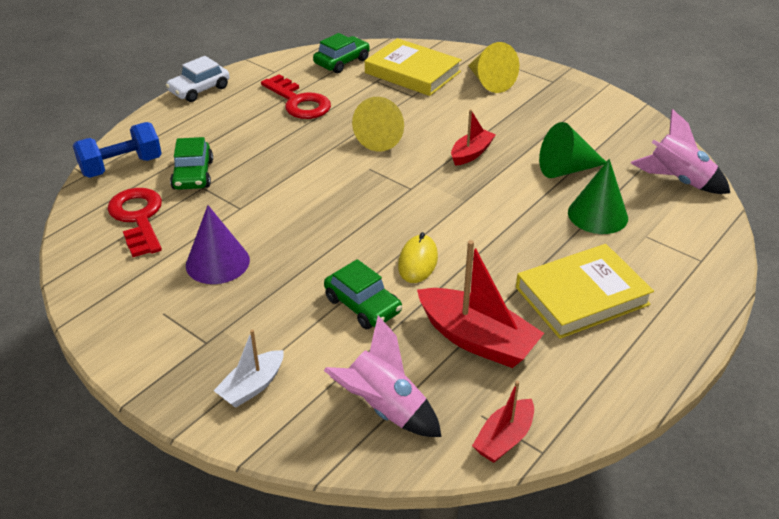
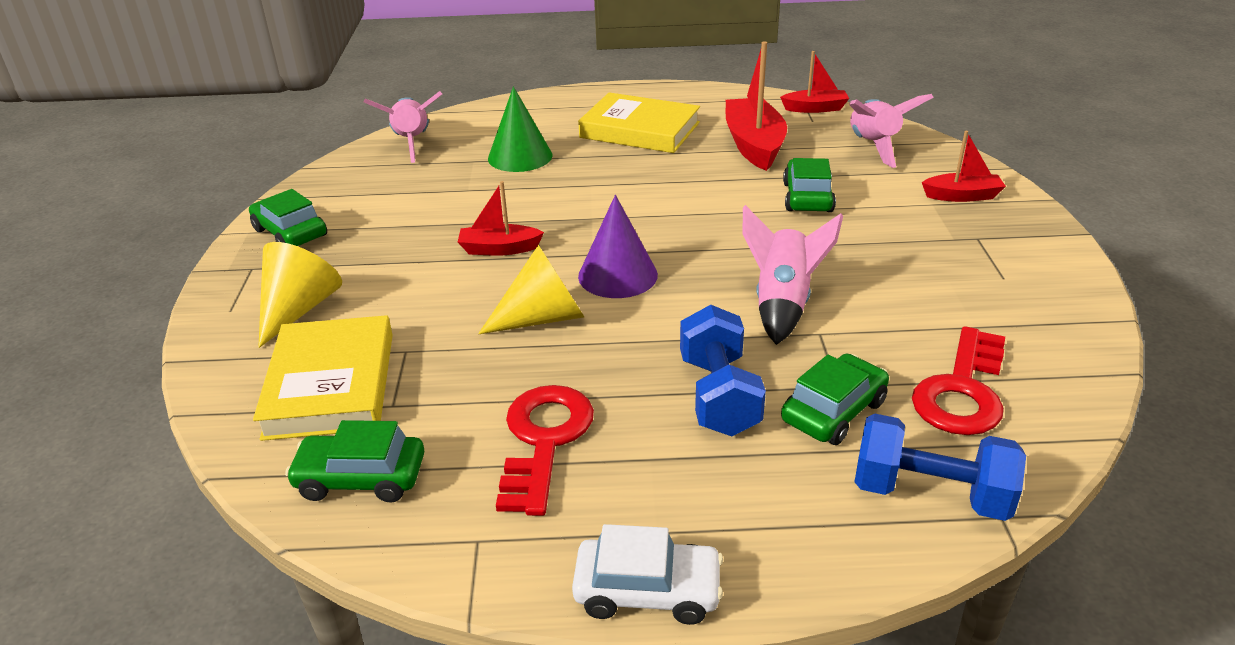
camera: 130 degrees left, 5 degrees down
purple cone [186,205,250,284] -> purple cone moved to [578,195,658,298]
white boat [213,329,284,408] -> red boat [922,131,1006,202]
yellow mouse [398,232,438,283] -> none
green cone [539,122,606,178] -> none
none -> green car [249,189,327,246]
none -> blue dumbbell [680,305,766,436]
none -> pink rocket [742,205,843,345]

